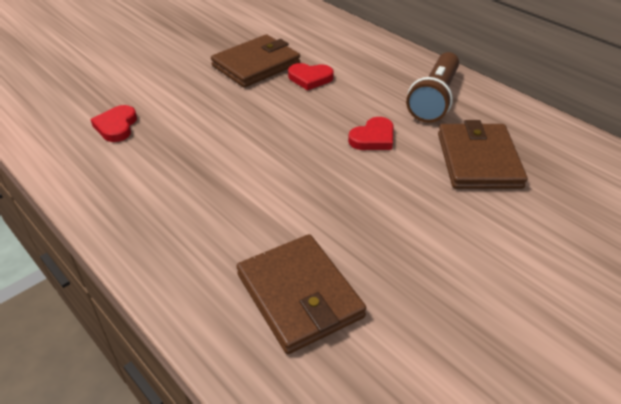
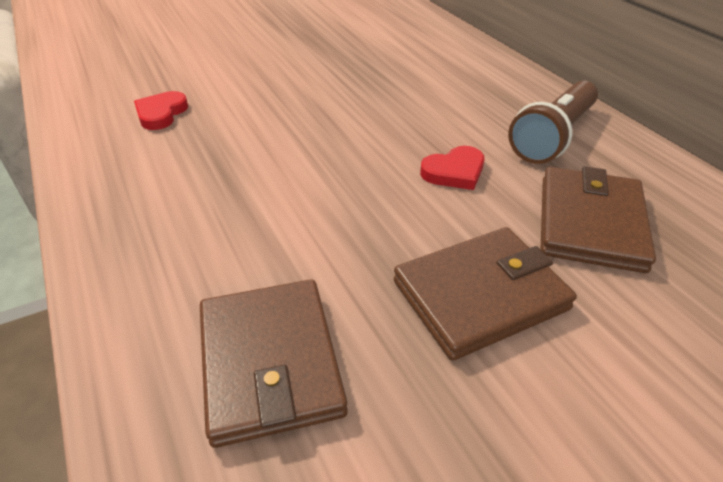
camera: 15 degrees right, 0 degrees up
brown wallet [211,34,300,88] -> brown wallet moved to [394,227,577,361]
red heart [288,63,334,90] -> none

